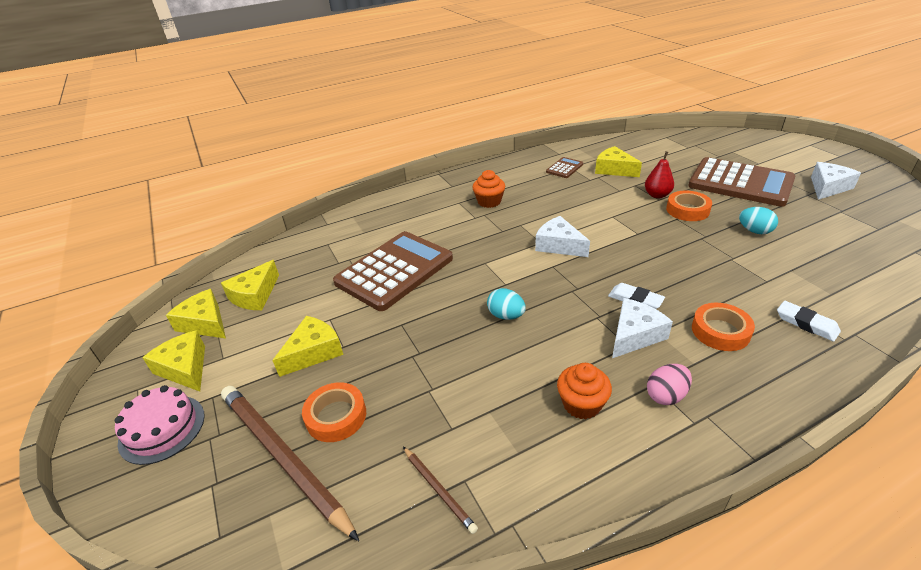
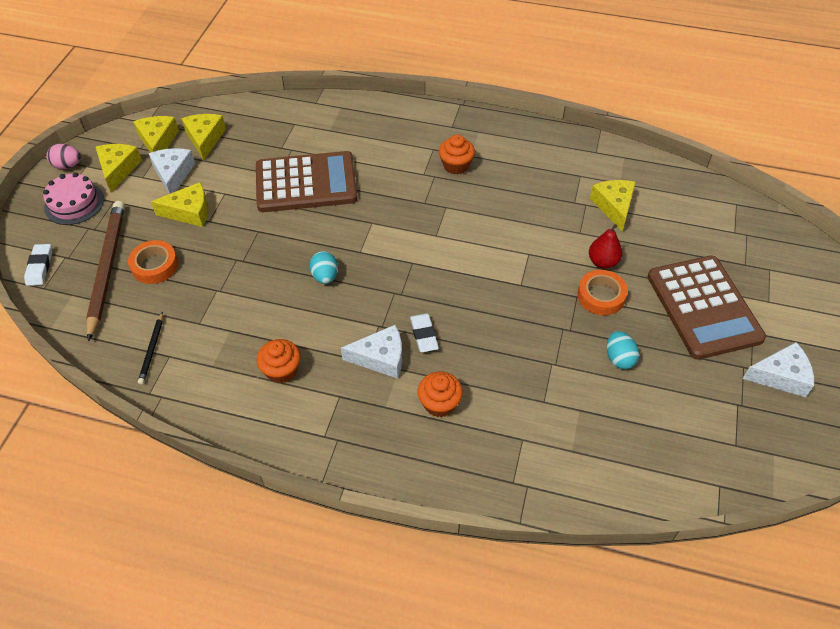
camera: 40 degrees right, 15 degrees up
yellow cheese [221,260,279,310] -> yellow cheese turned 105 degrees clockwise [181,114,226,160]
brown pencil [403,447,478,534] -> black pencil [138,312,163,385]
white cheese [535,216,590,257] -> white cheese moved to [148,148,195,194]
brown calculator [546,157,583,178] -> none
pink egg [647,364,692,405] -> pink egg moved to [47,144,81,169]
orange tape [692,303,755,351] -> orange cupcake [418,372,463,417]
white eraser [777,301,841,342] -> white eraser moved to [24,244,52,286]

